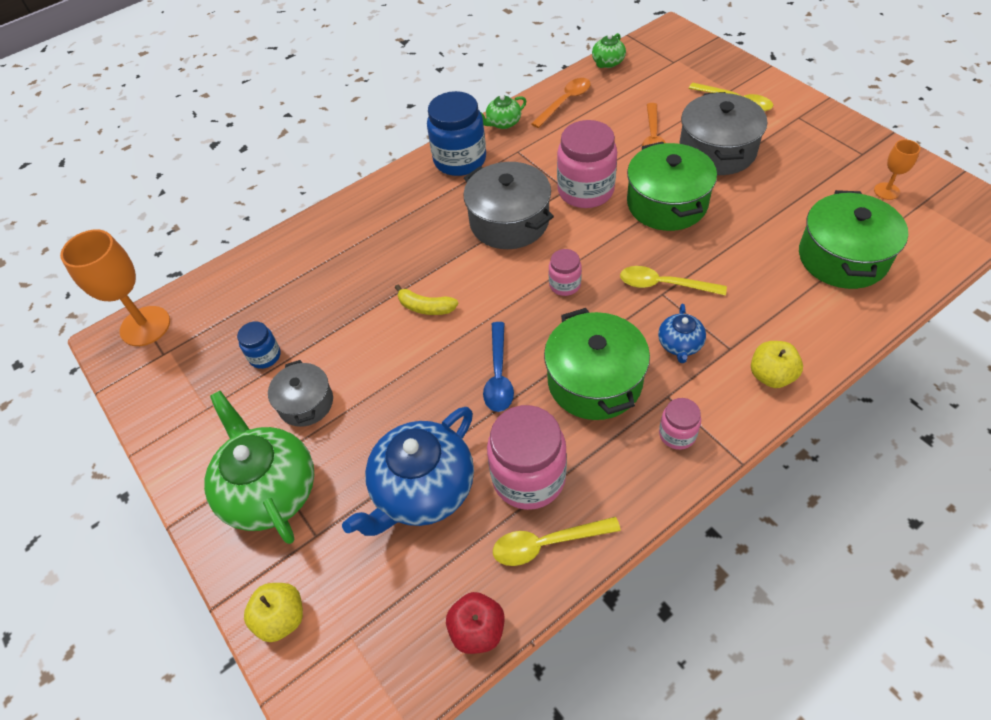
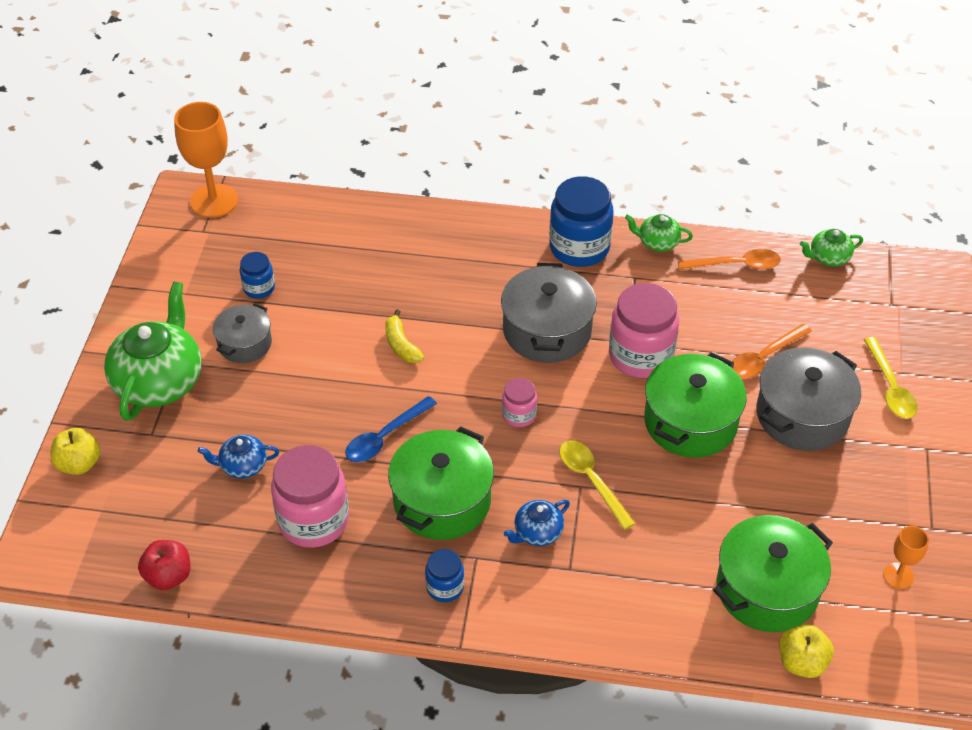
camera: 40 degrees right, 5 degrees down
blue teapot [342,407,474,536] -> blue teapot [198,435,279,479], size x0.48
yellow spoon [493,517,621,566] -> none
pink jar [659,398,701,450] -> blue jar [425,549,464,602]
yellow apple [751,341,803,388] -> yellow apple moved to [779,624,834,678]

